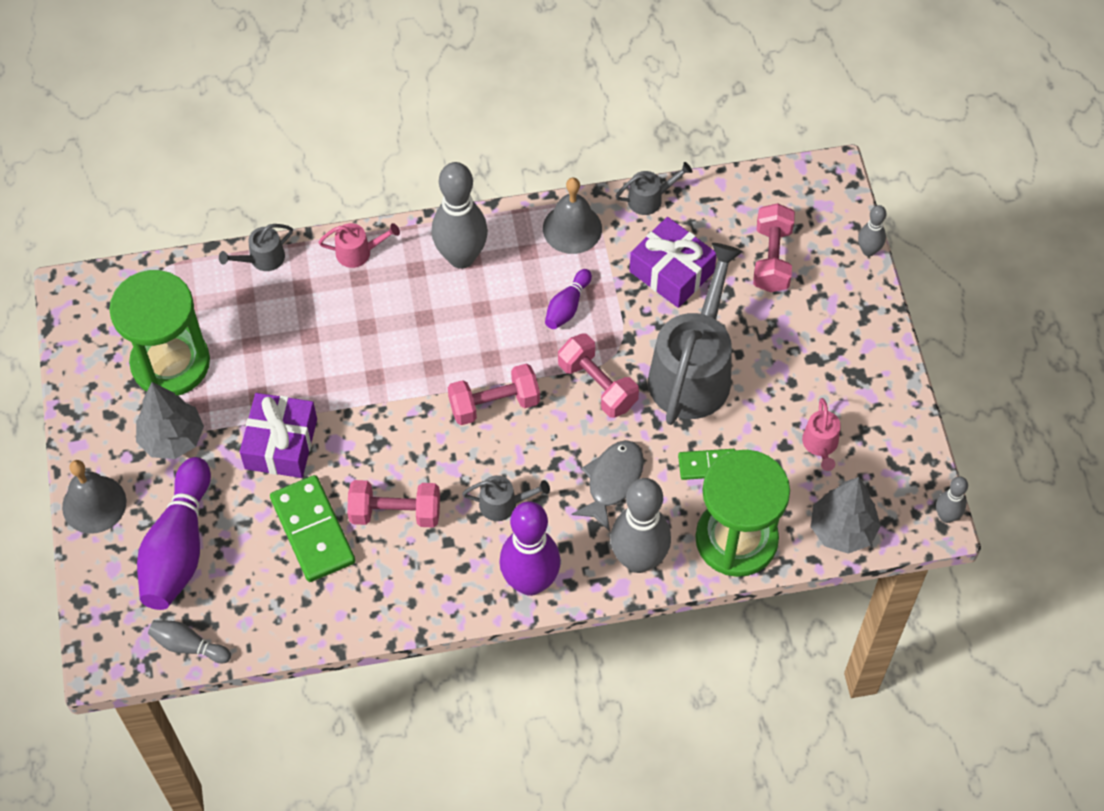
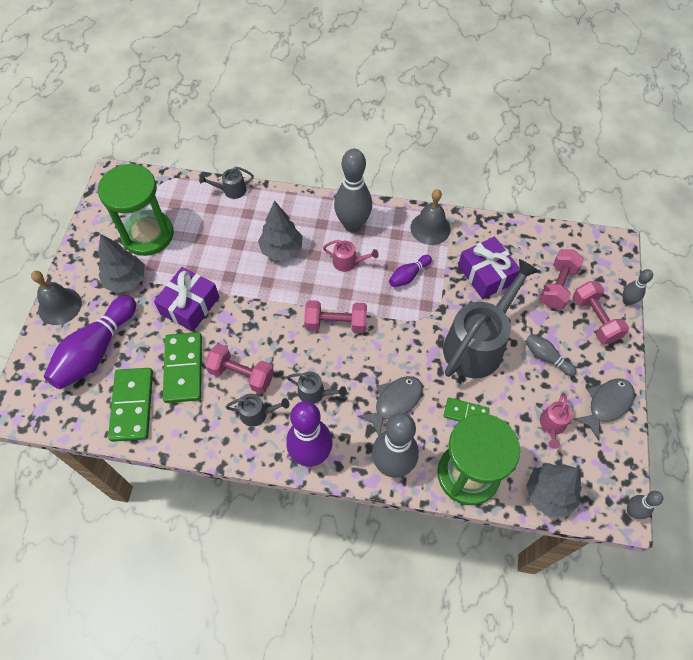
camera: 20 degrees right, 0 degrees up
grey bowling pin [148,620,231,663] -> grey bowling pin moved to [525,334,577,376]
pink watering can [318,223,400,268] -> pink watering can moved to [323,240,379,272]
pink dumbbell [558,334,639,418] -> pink dumbbell moved to [573,281,629,344]
grey watering can [616,162,692,215] -> grey watering can moved to [225,394,289,427]
none -> green domino [108,368,153,442]
none -> grey tree [258,201,303,261]
none -> grey fish [574,378,634,440]

